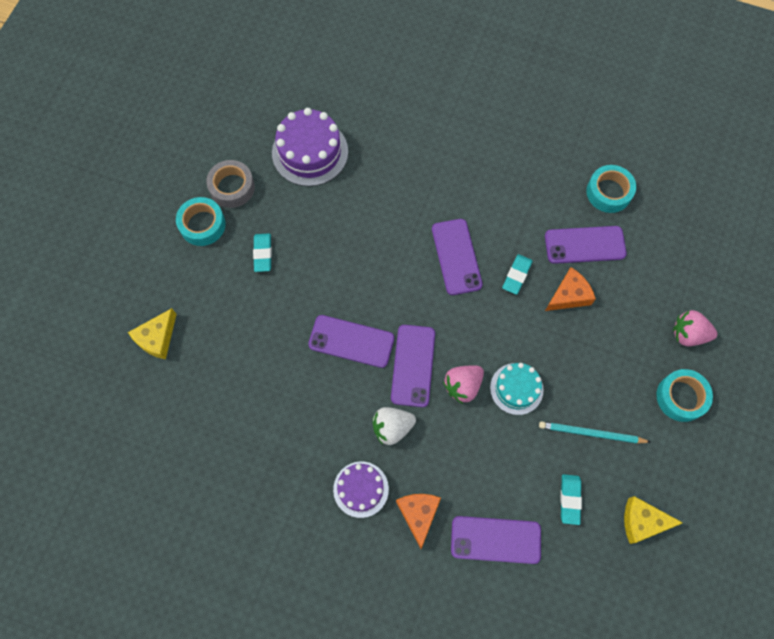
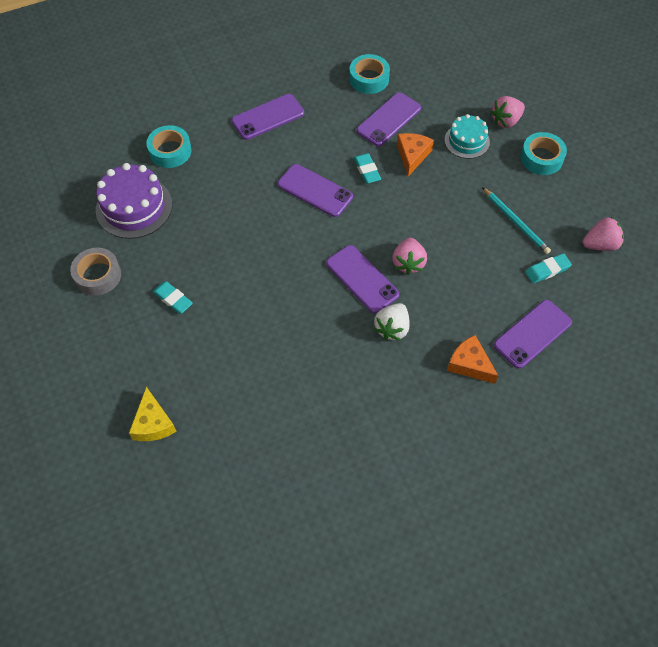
camera: 45 degrees left, 10 degrees down
turquoise tape [176,197,226,246] -> turquoise tape moved to [146,125,192,168]
purple phone [308,315,394,368] -> purple phone moved to [231,94,304,140]
purple cake [333,461,389,518] -> none
turquoise cake [490,363,544,415] -> turquoise cake moved to [444,114,490,159]
turquoise pencil [539,421,650,443] -> turquoise pencil turned 90 degrees counterclockwise [482,187,551,254]
turquoise eraser [560,474,582,525] -> turquoise eraser turned 75 degrees counterclockwise [525,253,572,283]
yellow cheese [624,496,683,544] -> pink strawberry [583,217,624,251]

